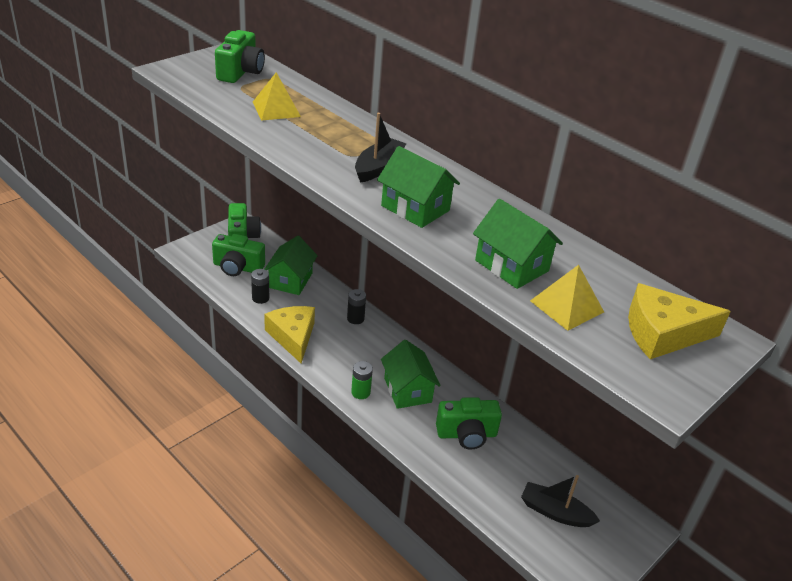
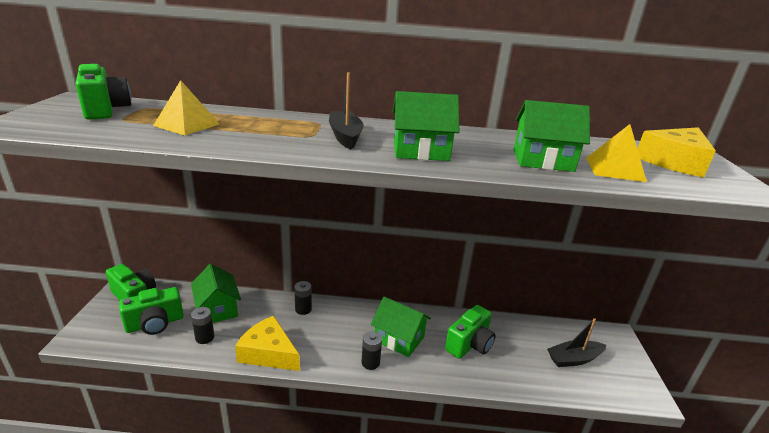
camera: 40 degrees left, 10 degrees down
green battery [351,361,373,399] -> black battery [362,331,382,370]

